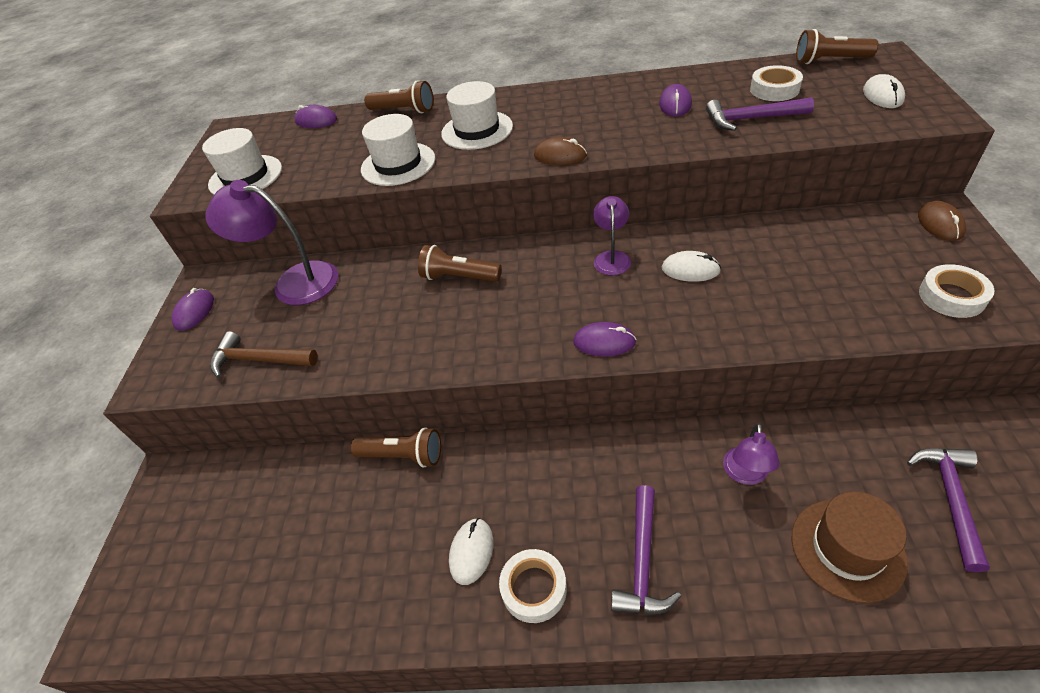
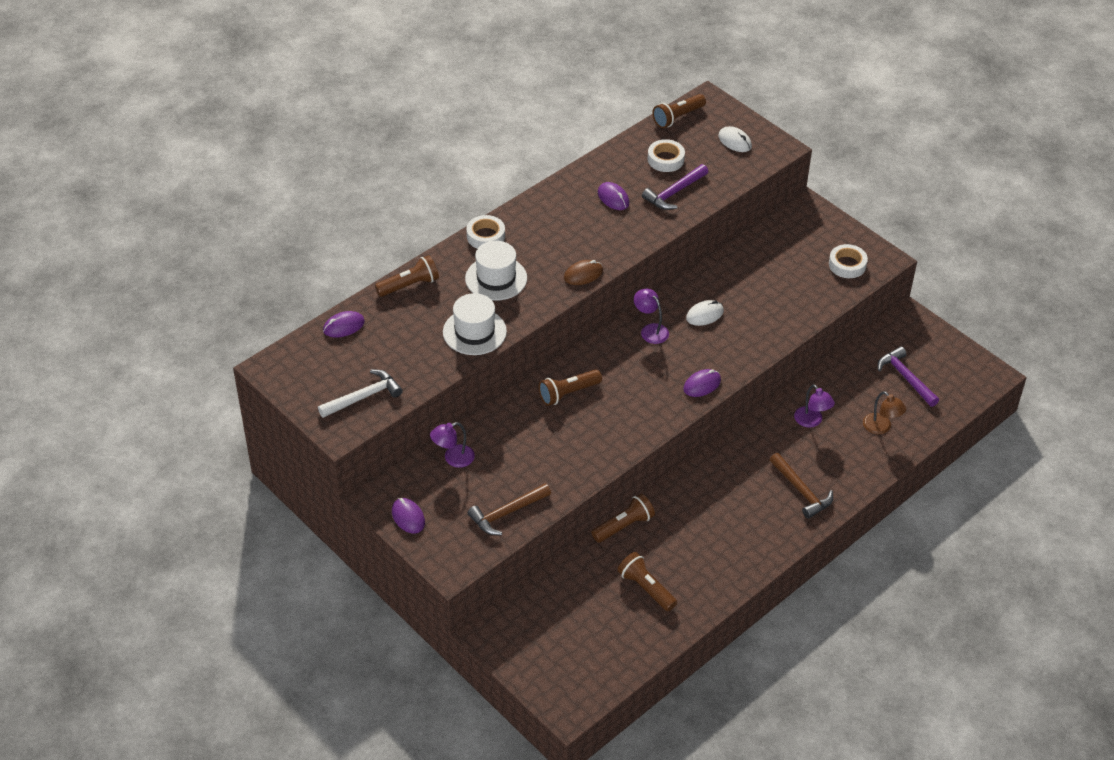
camera: 50 degrees left, 0 degrees up
white hat [202,128,282,195] -> white hammer [318,370,403,418]
purple lamp [205,180,338,305] -> purple lamp [430,422,475,468], size x0.55
white mouse [449,518,493,585] -> none
white tape [499,549,567,623] -> white tape moved to [466,215,505,249]
purple hammer [611,485,681,615] -> brown hammer [770,453,833,519]
brown hat [792,492,908,603] -> brown lamp [863,391,906,434]
brown mouse [918,201,966,241] -> none
none -> brown flashlight [618,552,677,611]

